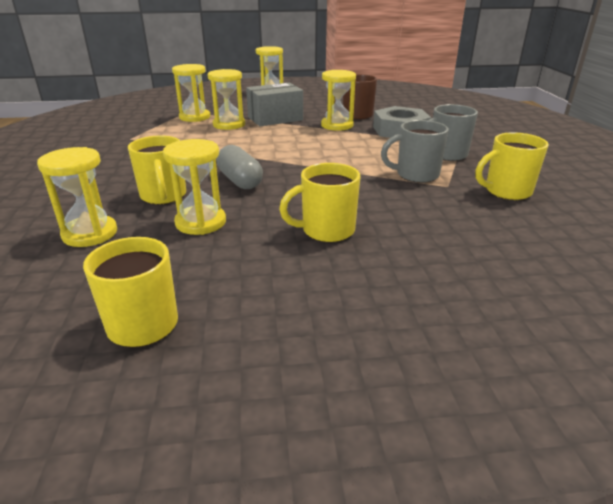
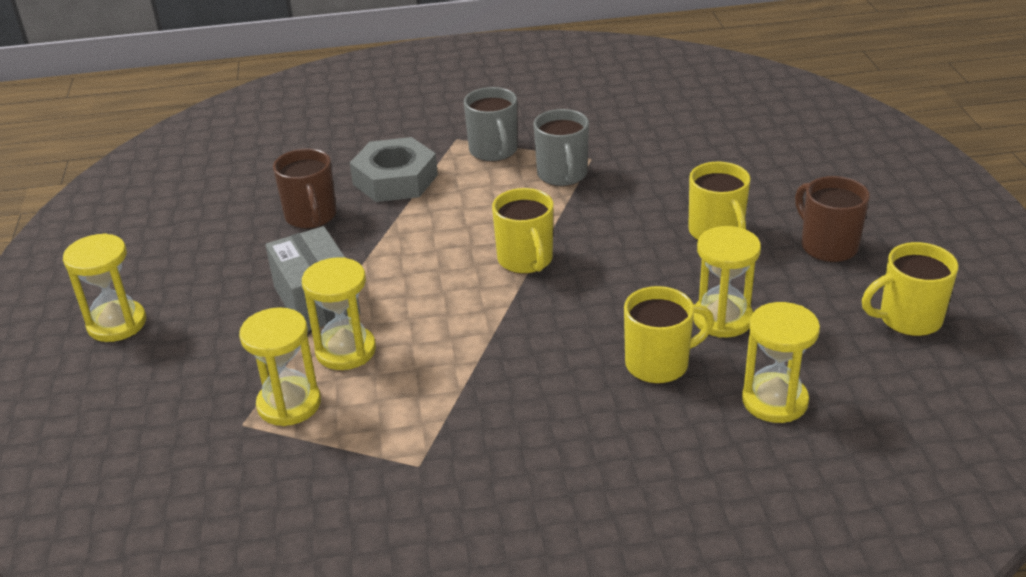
camera: 90 degrees left, 5 degrees up
grey capsule [217,145,263,189] -> none
yellow hourglass [321,70,356,131] -> none
yellow mug [475,132,549,200] -> yellow mug moved to [492,188,553,274]
none -> brown mug [795,176,870,262]

